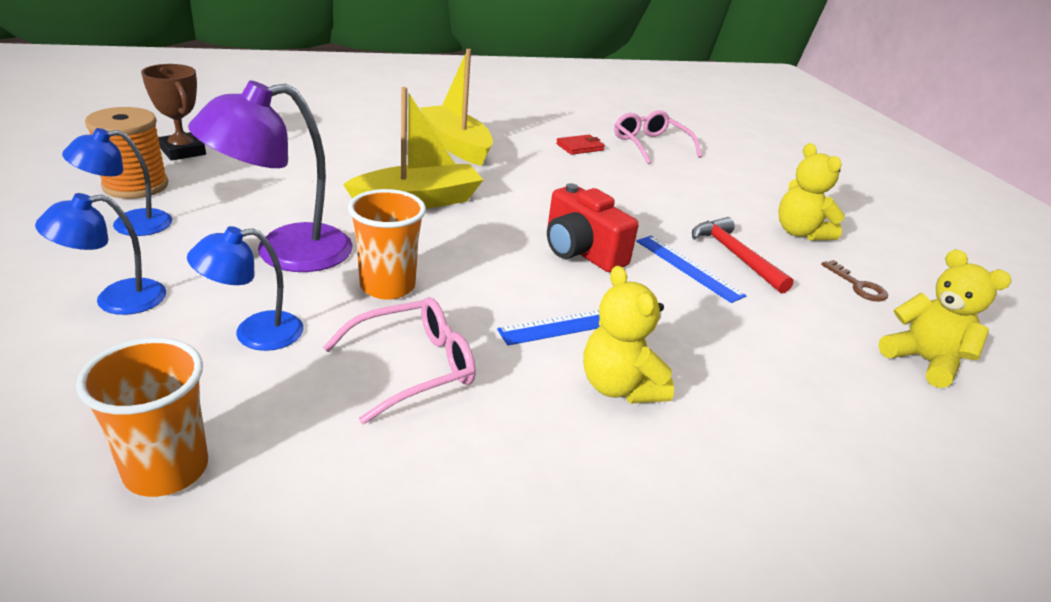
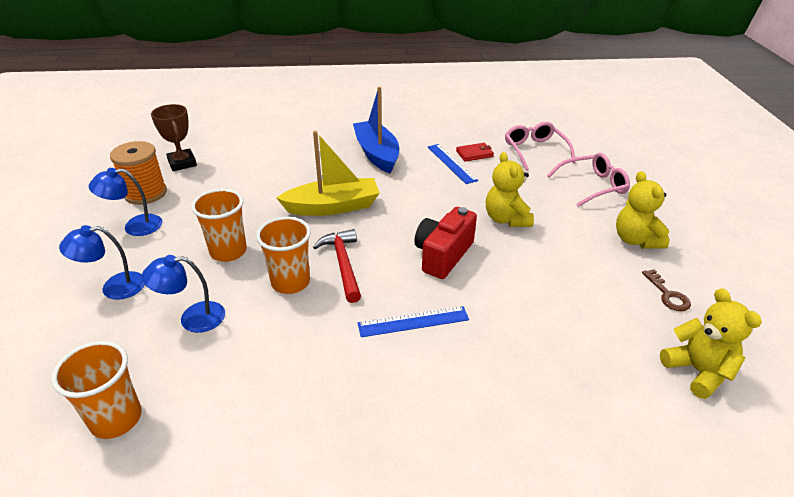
camera: 15 degrees right, 5 degrees up
purple lamp [188,80,353,272] -> orange cup [191,189,247,262]
pink glasses [323,297,476,424] -> pink glasses moved to [547,153,630,207]
yellow boat [420,49,493,166] -> blue boat [353,87,399,173]
red camera [547,183,639,272] -> red camera turned 60 degrees clockwise [414,207,477,279]
yellow teddy bear [583,266,674,403] -> yellow teddy bear moved to [486,152,534,227]
blue ruler [636,236,747,303] -> blue ruler moved to [428,144,478,184]
red hammer [692,217,794,294] -> red hammer moved to [313,229,361,303]

